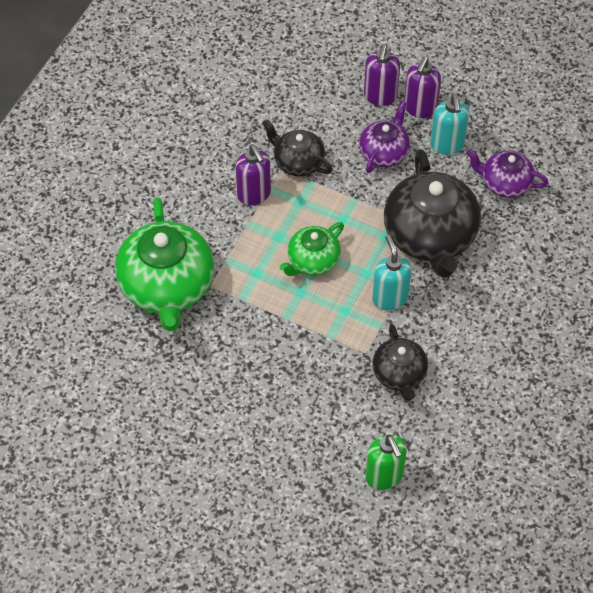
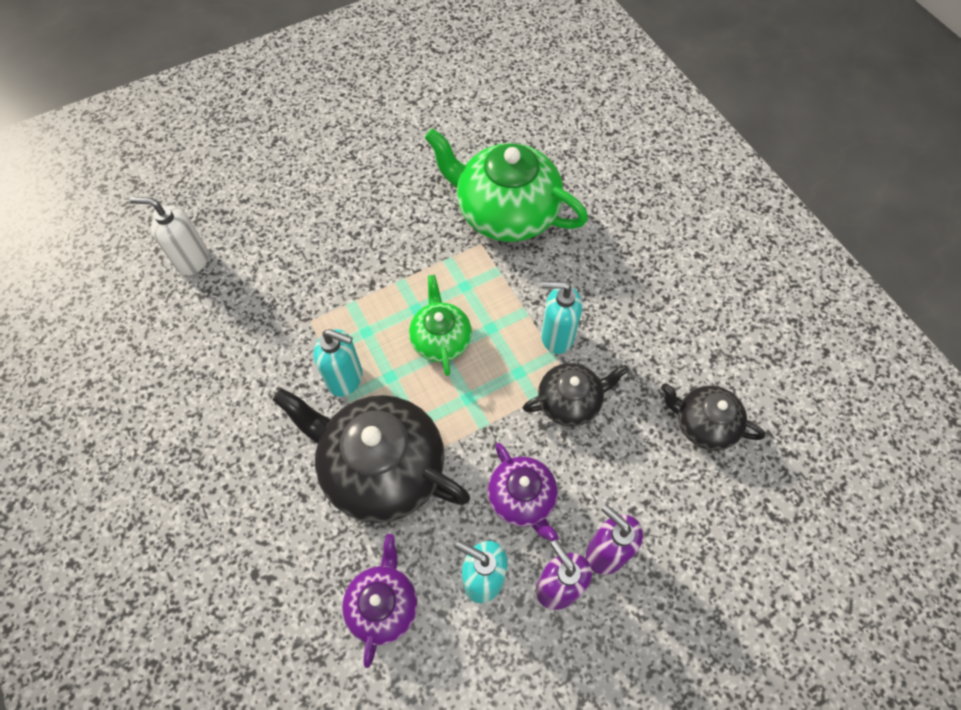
camera: 125 degrees right, 5 degrees up
purple soap dispenser [235,145,271,206] -> turquoise soap dispenser [541,281,582,354]
green soap dispenser [365,435,407,490] -> white soap dispenser [130,197,208,275]
black teapot [372,324,428,401] -> black teapot moved to [661,383,765,451]
purple teapot [466,149,549,198] -> purple teapot turned 45 degrees counterclockwise [342,534,418,668]

